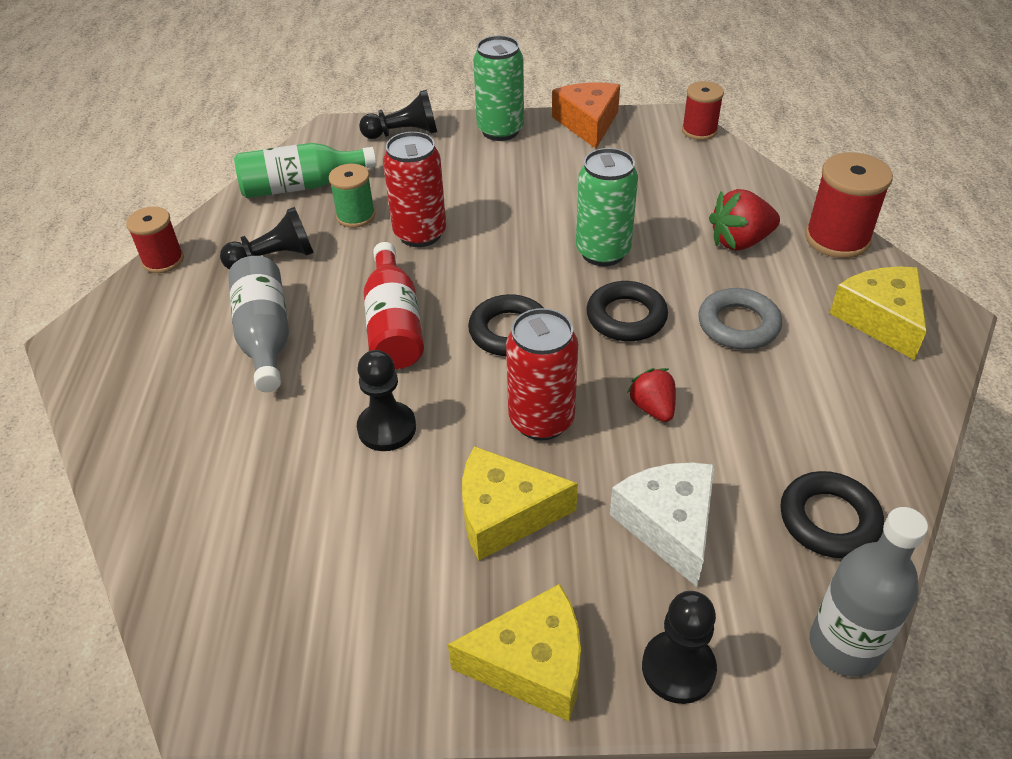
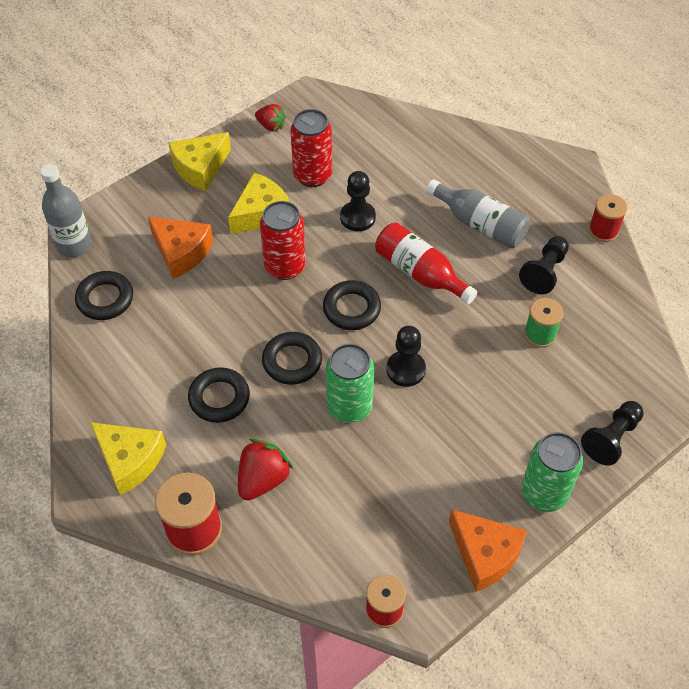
camera: 140 degrees right, 10 degrees up
green bottle [234,143,376,198] -> none
red can [383,132,446,247] -> red can moved to [290,109,332,187]
white cheese [610,462,714,587] -> orange cheese [148,216,213,279]
red strawberry [627,368,676,422] -> red strawberry moved to [255,104,286,132]
black pawn [642,591,717,704] -> black pawn moved to [386,326,426,387]
grey ring [698,288,782,350] -> black ring [188,367,250,423]

